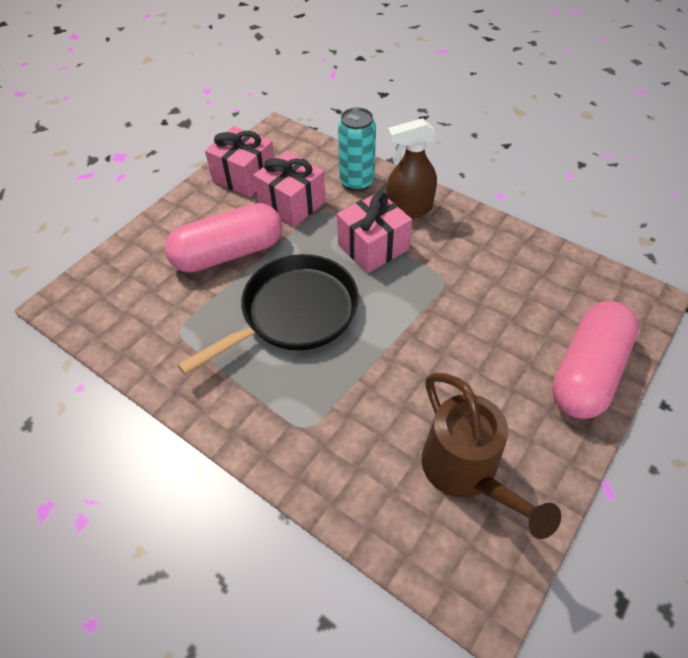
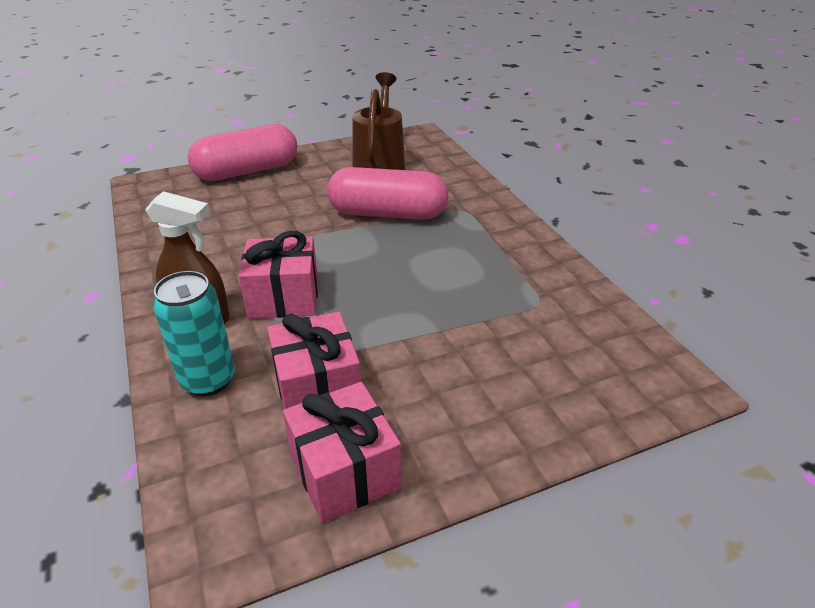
camera: 150 degrees left, 15 degrees down
pink capsule [165,203,282,272] -> pink capsule moved to [327,167,449,220]
black pan [178,254,359,375] -> none

